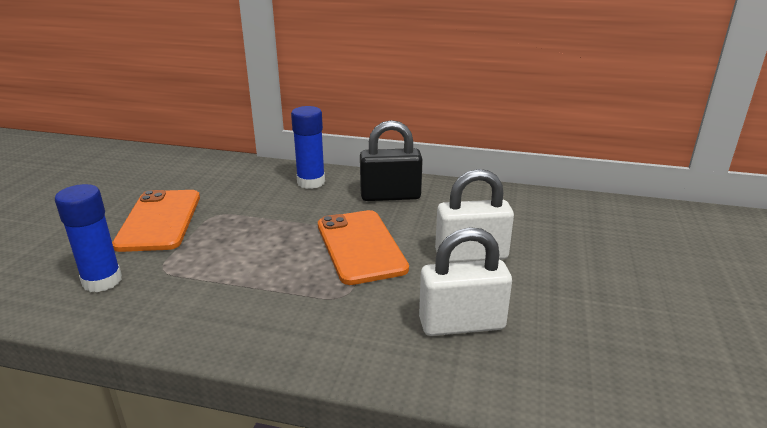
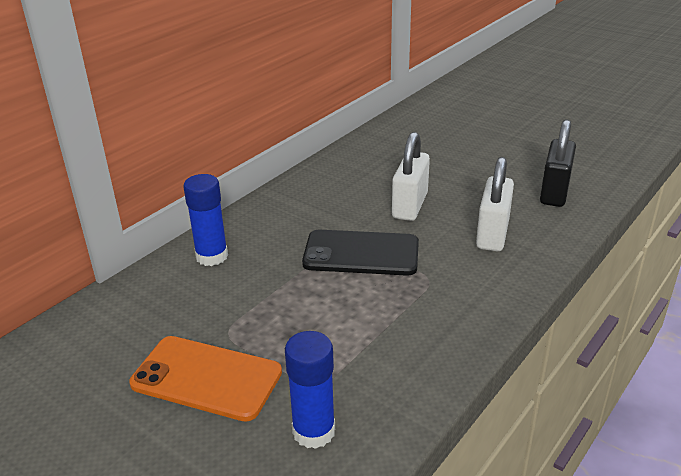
camera: 65 degrees left, 5 degrees up
orange phone [318,210,409,285] -> black phone [302,230,419,276]
black padlock [360,120,423,201] -> black padlock moved to [540,119,576,207]

